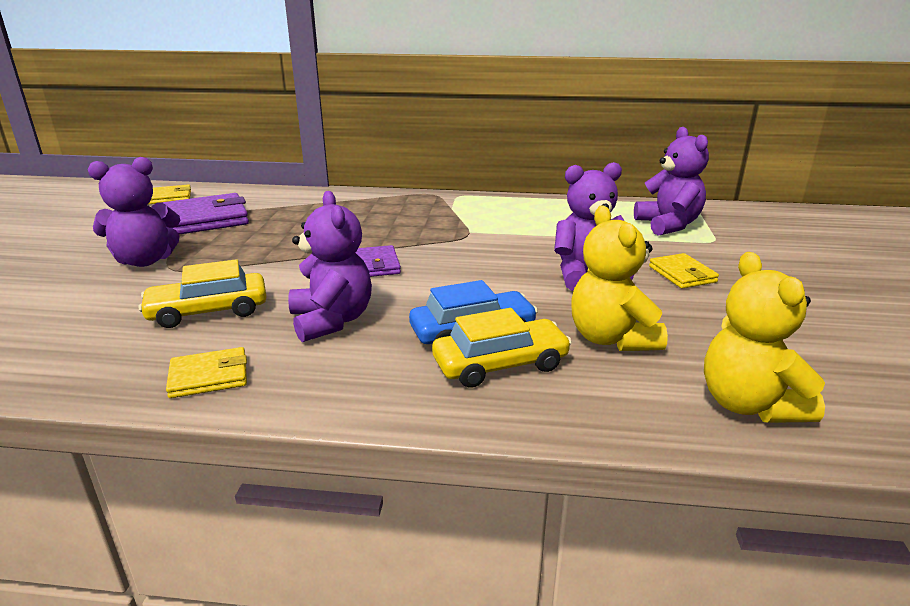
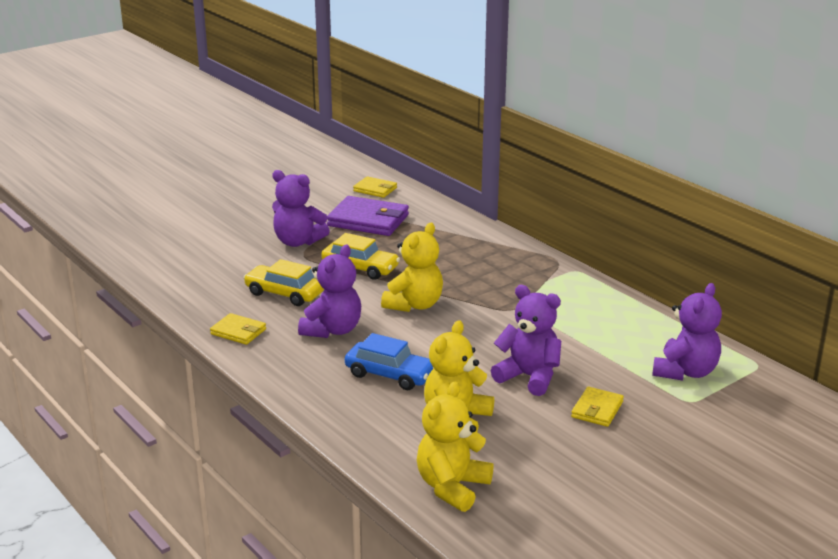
camera: 45 degrees right, 0 degrees up
purple wallet [355,245,401,277] -> yellow teddy bear [381,223,443,312]
yellow car [432,308,572,388] -> yellow car moved to [321,233,400,280]

